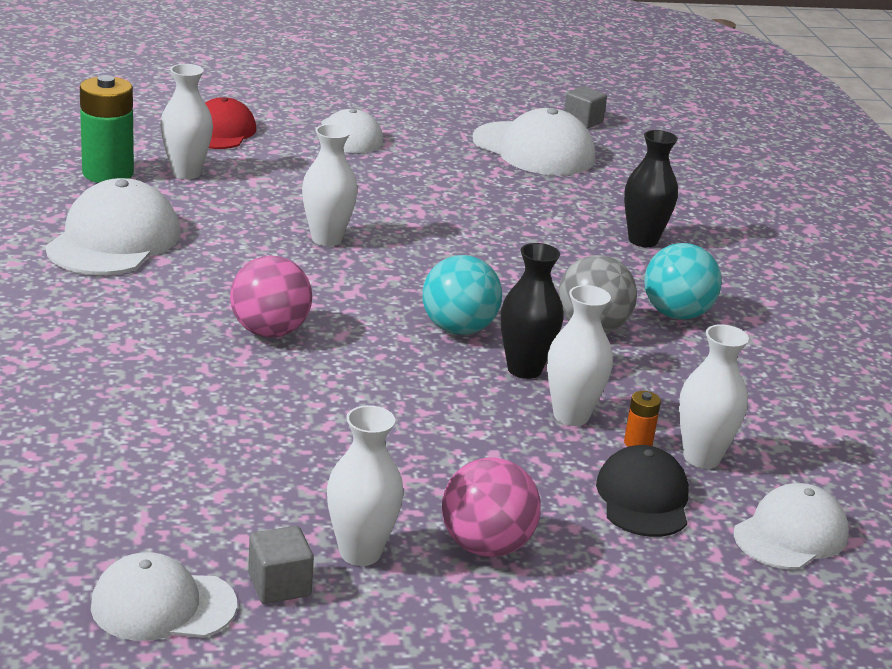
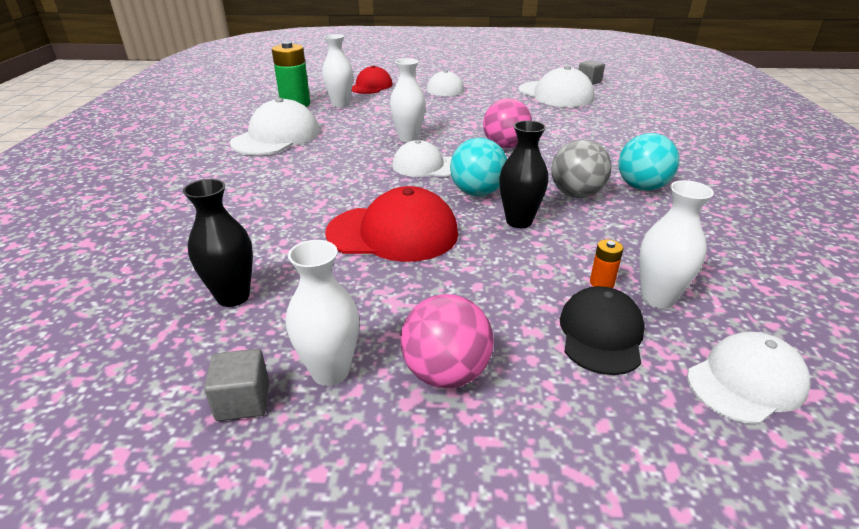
camera: 15 degrees right, 5 degrees up
white cap [91,552,237,641] -> white cap moved to [392,140,452,177]
pink ball [230,256,312,338] -> pink ball moved to [483,98,532,148]
white vase [547,285,613,426] -> none
black vase [624,130,678,247] -> black vase moved to [183,179,253,307]
none -> red cap [325,186,458,262]

